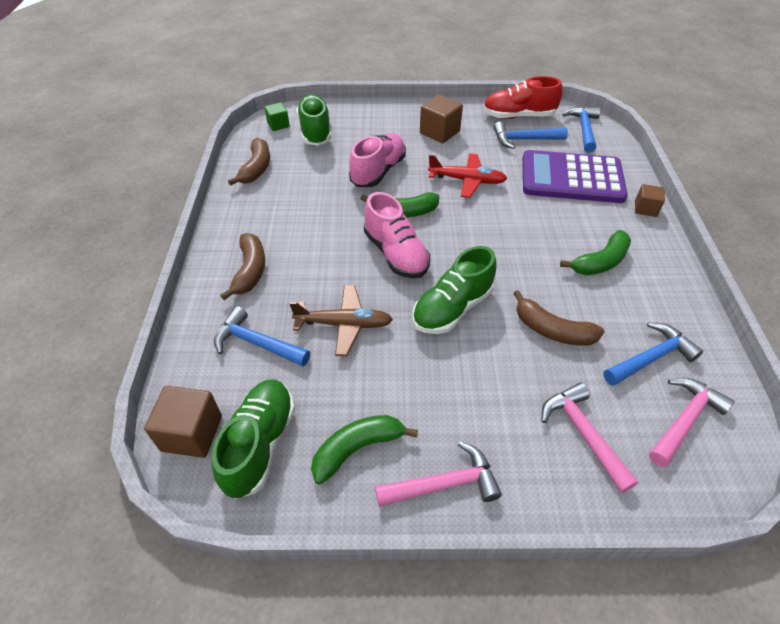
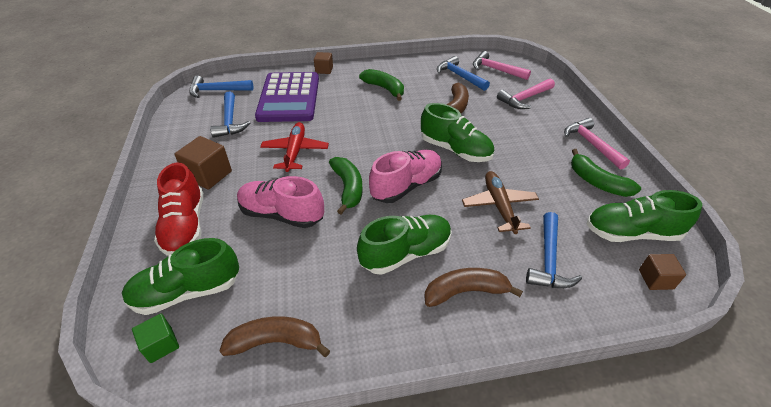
camera: 100 degrees left, 5 degrees down
brown cube [144,386,222,458] -> brown cube [639,254,686,290], size x0.62
red shoe [483,76,562,119] -> red shoe moved to [154,163,203,256]
none -> green shoe [357,215,452,275]

